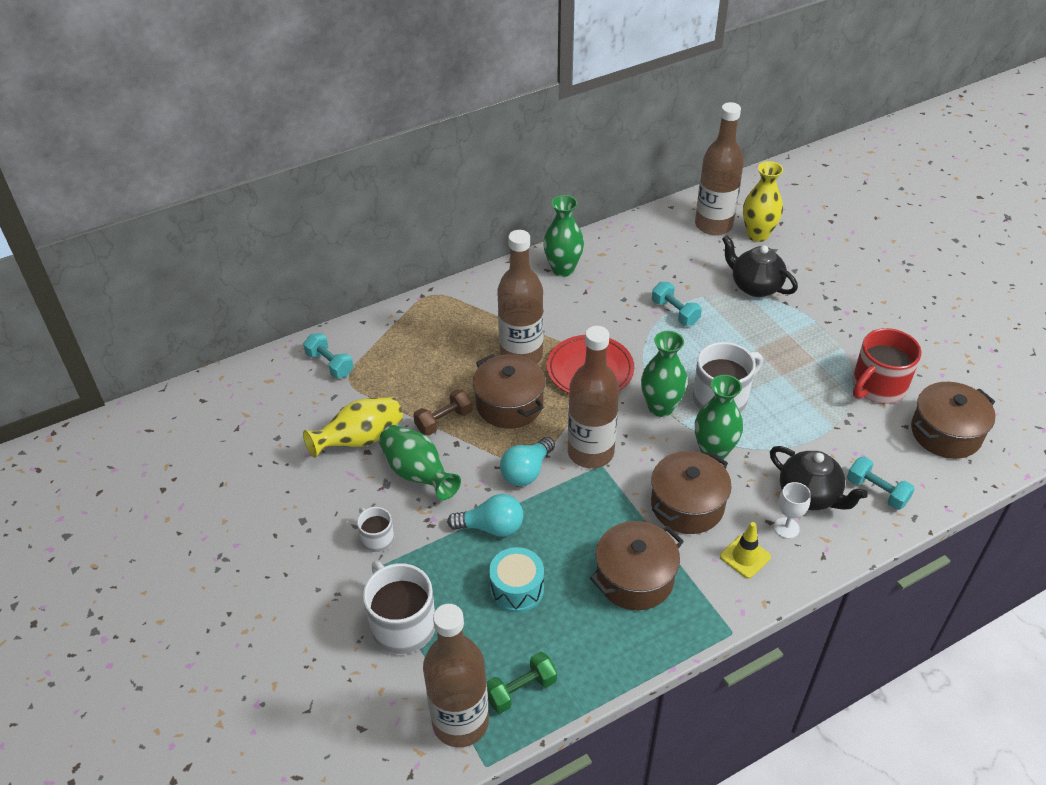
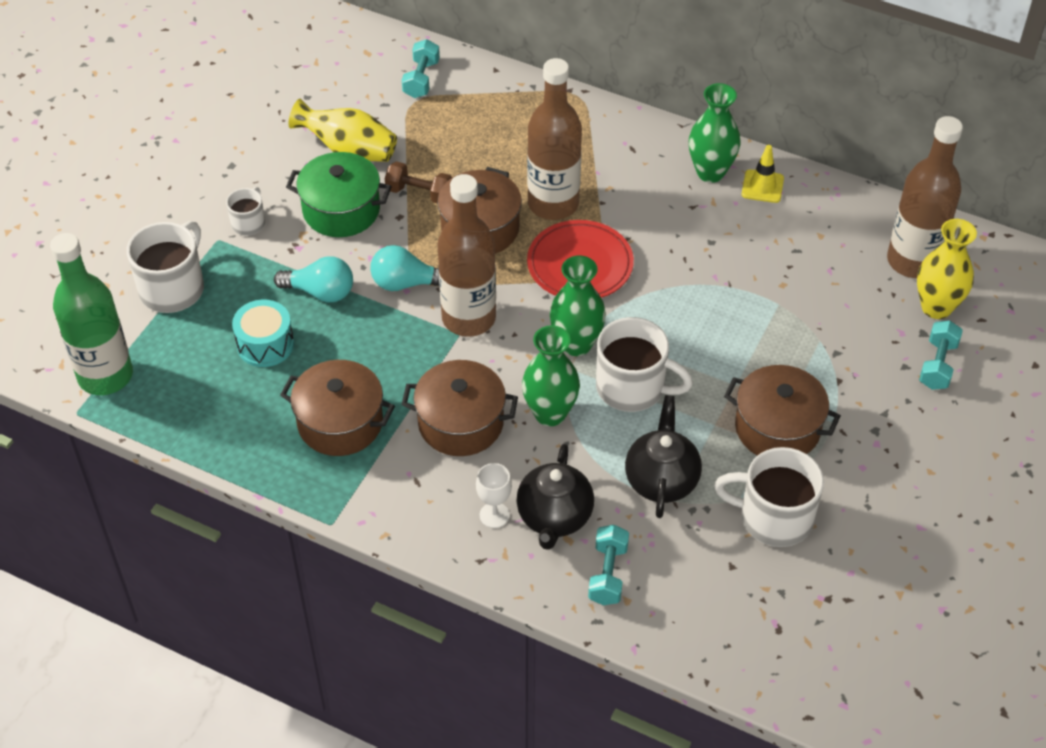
camera: 55 degrees right, 5 degrees up
green vase [379,425,461,500] -> green pot [286,152,392,237]
brown bottle [423,604,489,747] -> green bottle [50,233,133,395]
turquoise light bulb [447,494,523,537] -> turquoise light bulb turned 45 degrees counterclockwise [274,256,353,302]
green dumbbell [487,652,557,713] -> none
turquoise dumbbell [652,282,702,326] -> turquoise dumbbell moved to [919,320,963,390]
yellow traffic cone [720,522,771,579] -> yellow traffic cone moved to [742,145,784,203]
black teapot [722,235,798,297] -> black teapot moved to [625,395,702,518]
red mug [852,328,922,404] -> white mug [714,447,824,547]
brown pot [911,382,995,459] -> brown pot moved to [724,365,841,456]

